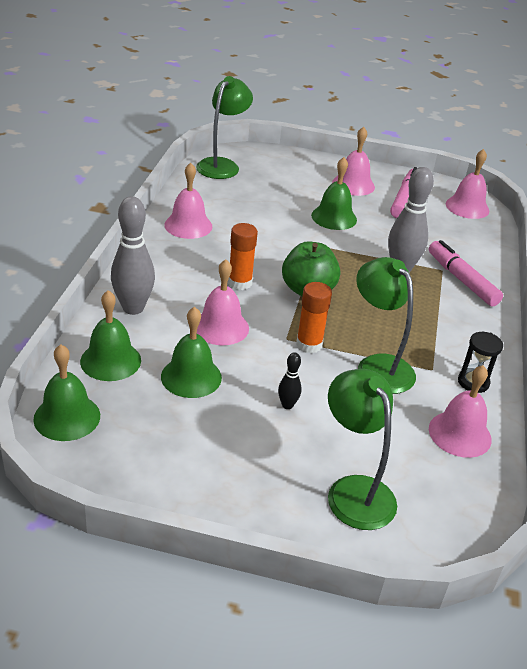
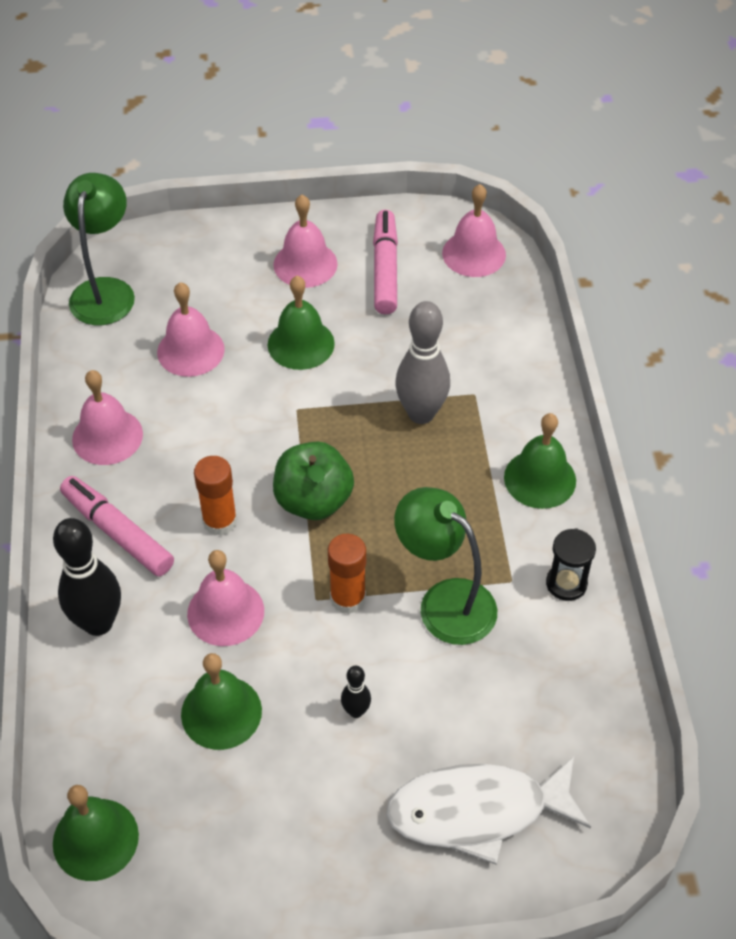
camera: 15 degrees left, 15 degrees up
green bell [80,290,141,381] -> green bell moved to [504,413,576,509]
grey bowling pin [111,196,155,315] -> black bowling pin [53,518,121,636]
green lamp [328,369,397,530] -> white fish [386,756,591,864]
pink marker [429,240,503,306] -> pink marker moved to [60,476,174,577]
pink bell [429,365,492,458] -> pink bell moved to [157,282,225,377]

